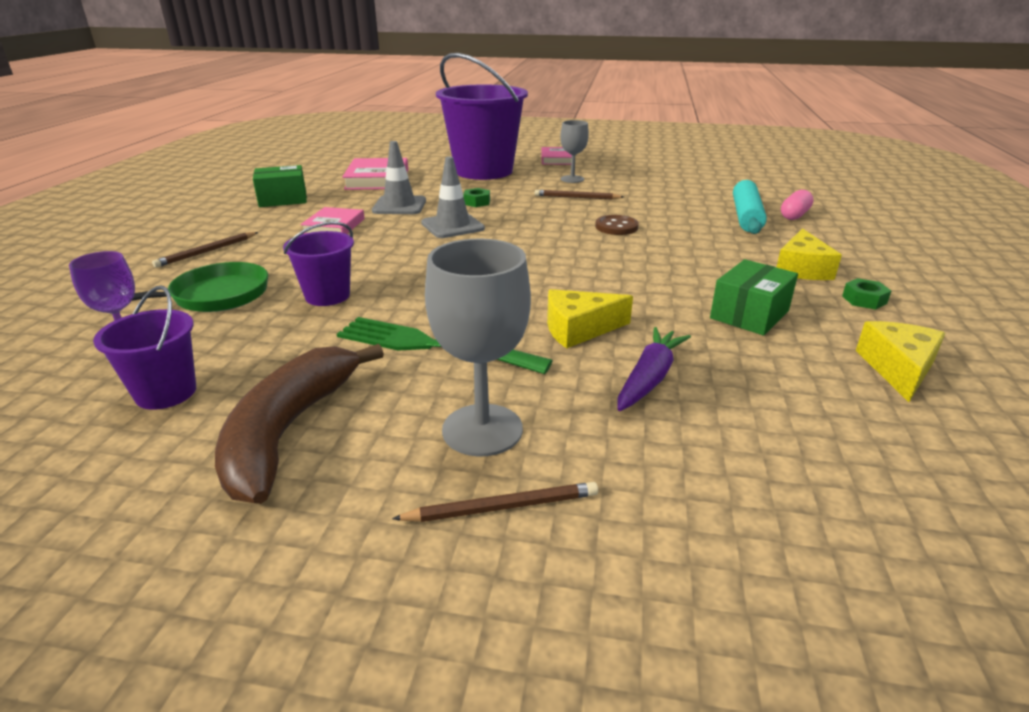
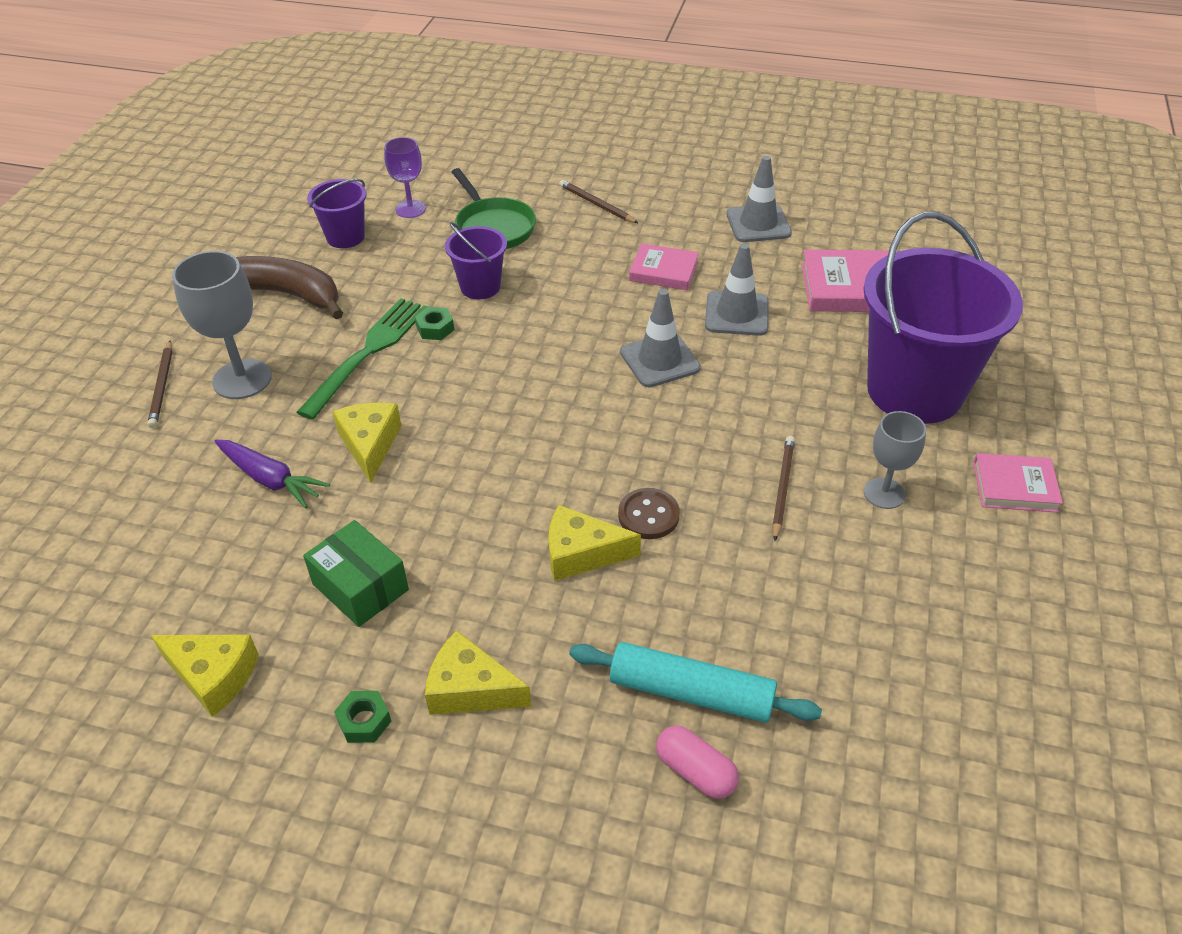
camera: 95 degrees right, 15 degrees up
green box [253,165,307,207] -> grey traffic cone [726,156,792,242]
green nut [463,188,490,207] -> green nut moved to [415,307,454,340]
none -> yellow cheese [548,505,641,581]

